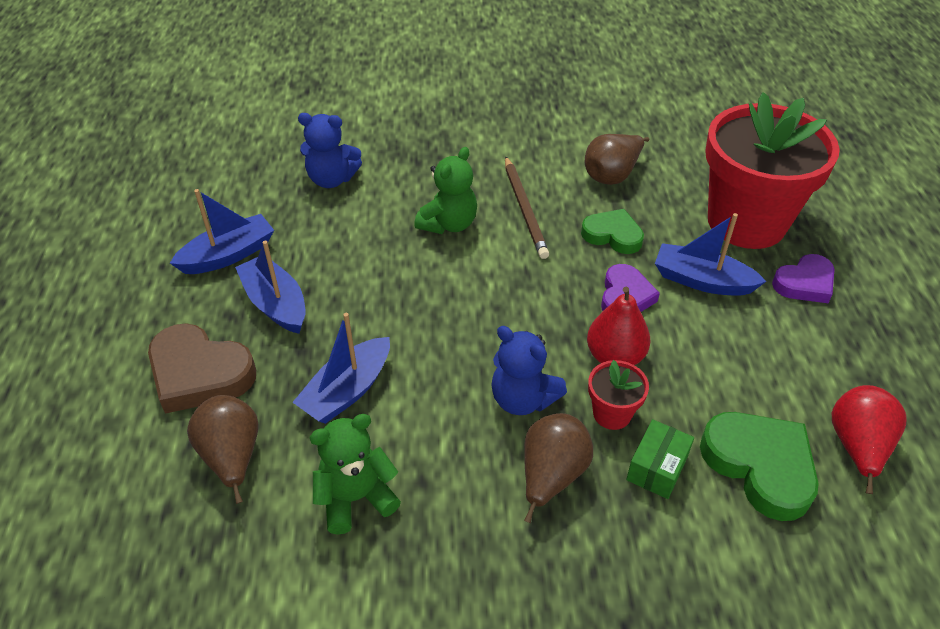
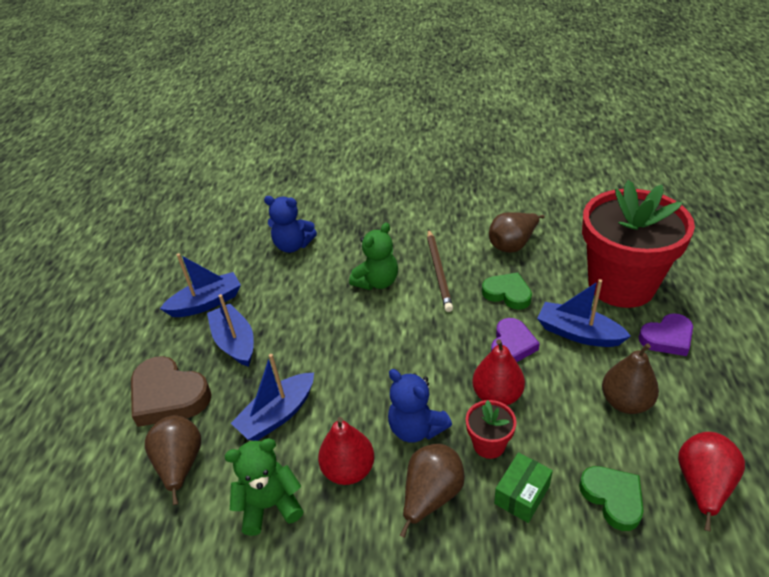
camera: 10 degrees right, 5 degrees down
green heart [700,412,819,521] -> green heart [579,466,644,531], size x0.65
none -> red pear [318,417,375,485]
none -> brown pear [602,343,659,414]

